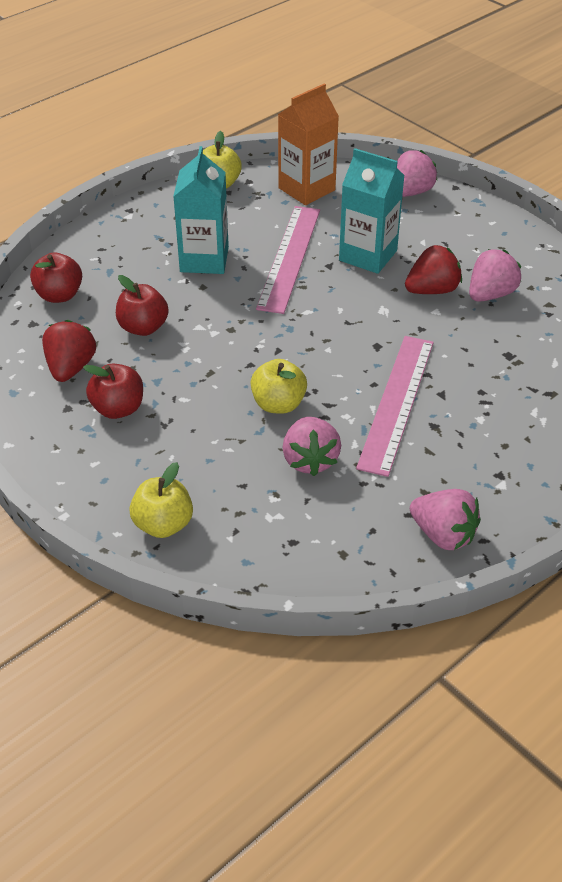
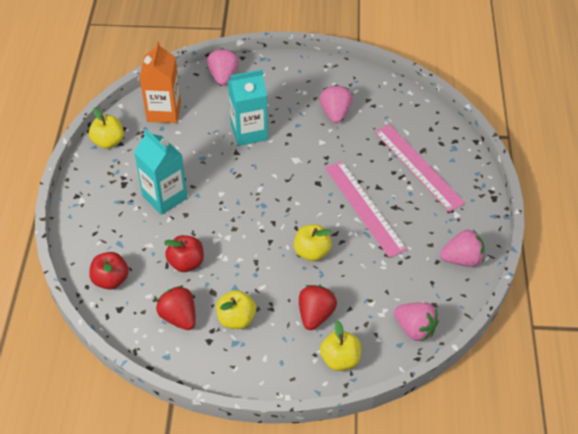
camera: 45 degrees left, 5 degrees up
red apple [83,363,143,419] -> yellow apple [216,290,256,329]
pink ruler [256,206,320,314] -> pink ruler moved to [375,124,465,212]
pink strawberry [283,417,341,476] -> pink strawberry moved to [394,302,439,342]
red strawberry [405,245,462,294] -> red strawberry moved to [299,285,337,330]

